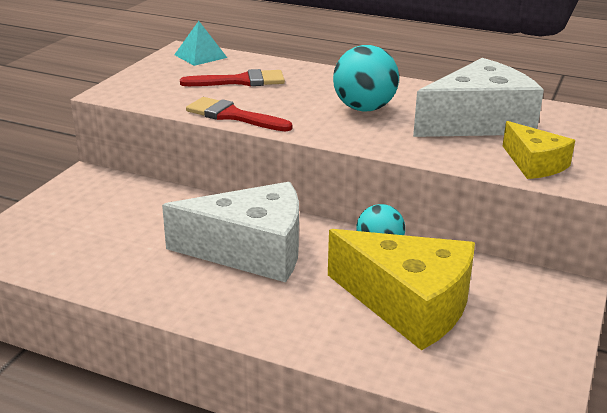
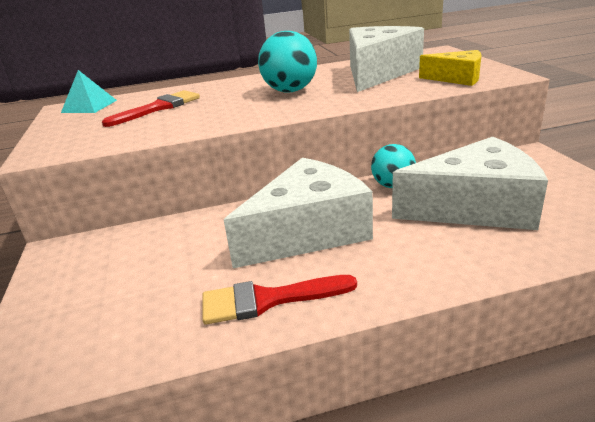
camera: 35 degrees left, 0 degrees up
red brush [186,97,292,132] -> red brush moved to [202,275,357,324]
yellow cheese [328,229,475,350] -> white cheese [392,137,548,230]

